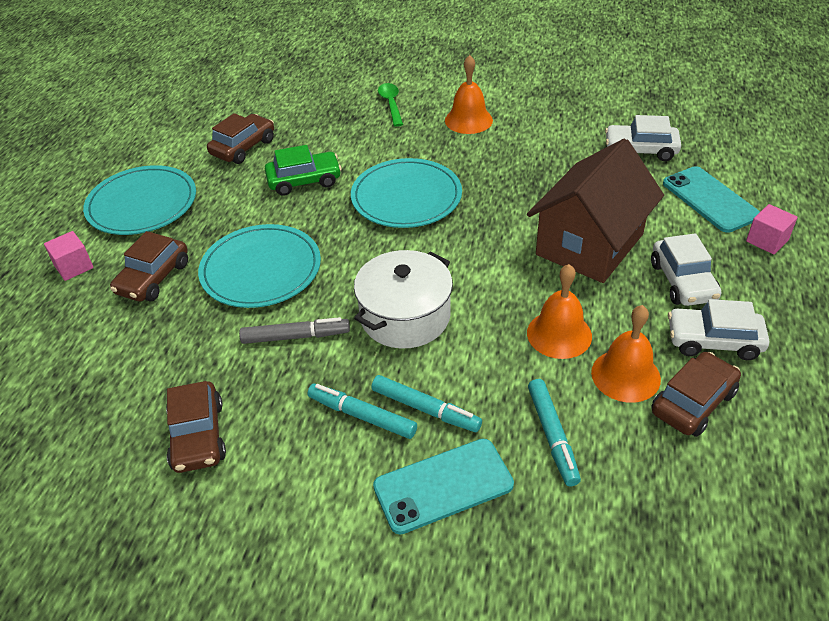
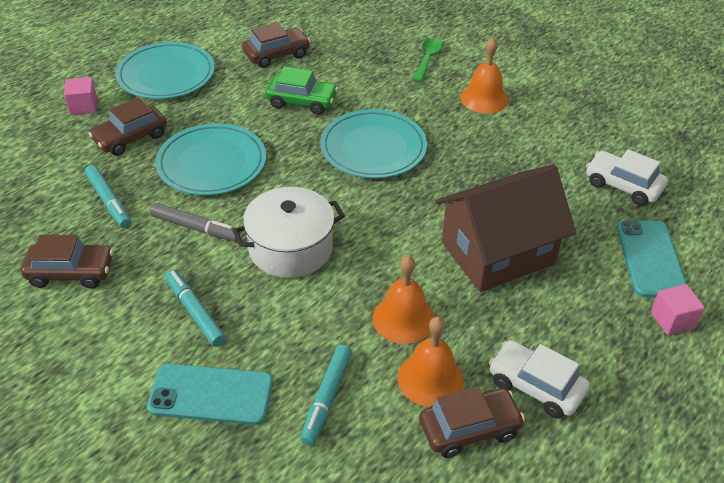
camera: 25 degrees right, 0 degrees up
brown car [166,381,226,473] -> brown car turned 105 degrees counterclockwise [21,235,114,289]
turquoise marker [371,375,482,432] -> turquoise marker moved to [85,165,131,228]
white car [651,233,721,306] -> none

